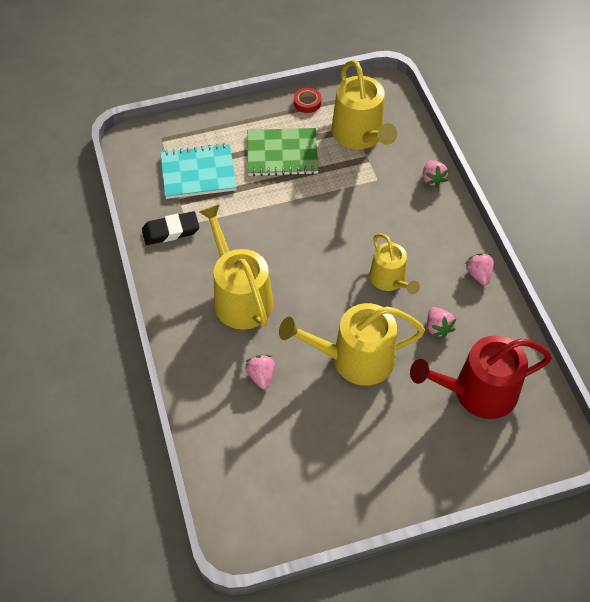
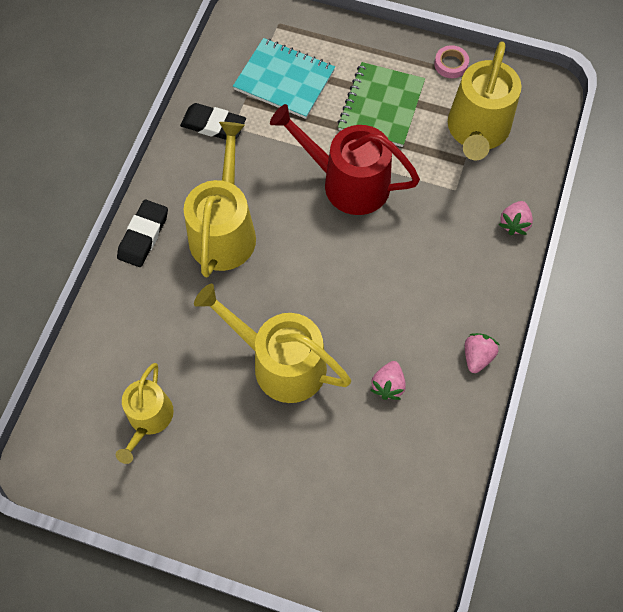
camera: 35 degrees right, 10 degrees up
pink strawberry [245,355,275,389] -> none
green notebook [247,128,319,177] -> green notebook turned 75 degrees clockwise [338,62,425,147]
red tape [294,88,322,113] -> pink tape [434,45,469,78]
yellow watering can [369,233,420,294] -> yellow watering can moved to [116,363,174,464]
red watering can [410,335,552,419] -> red watering can moved to [270,104,420,215]
none -> black eraser [117,200,168,267]

